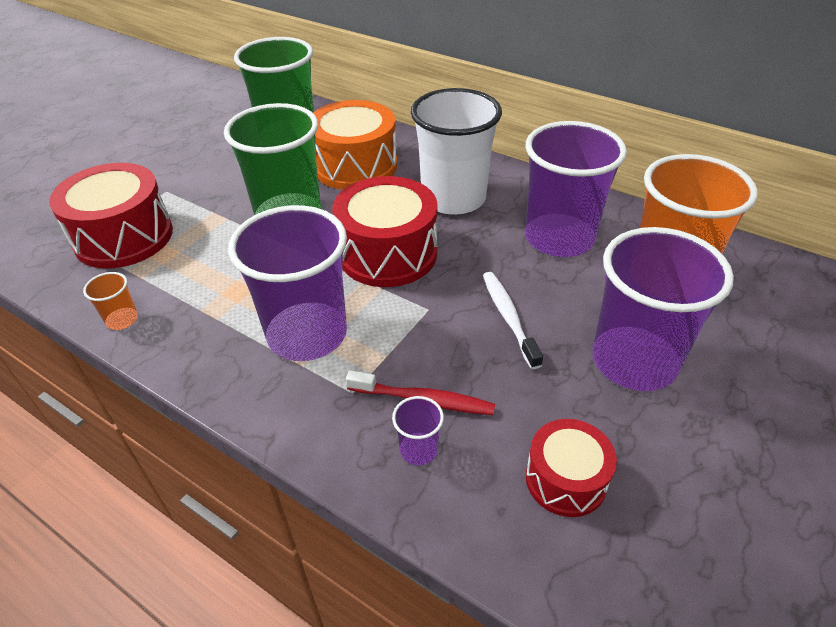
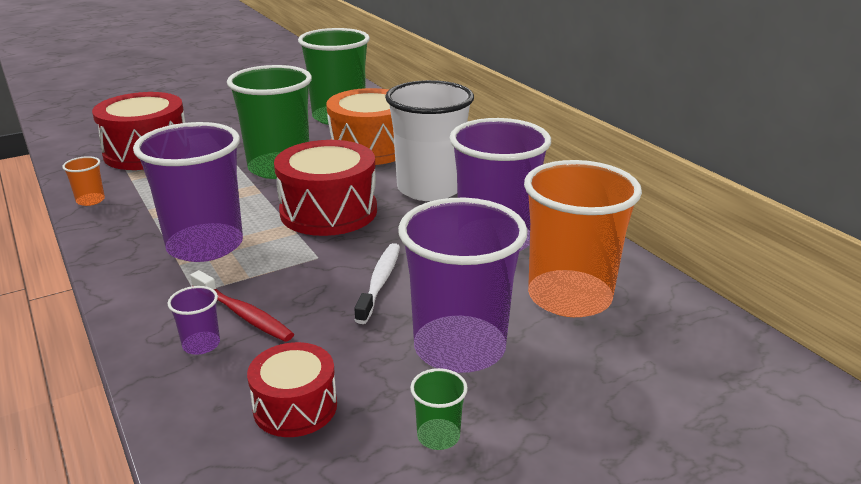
camera: 25 degrees right, 15 degrees down
none -> green cup [410,368,468,450]

